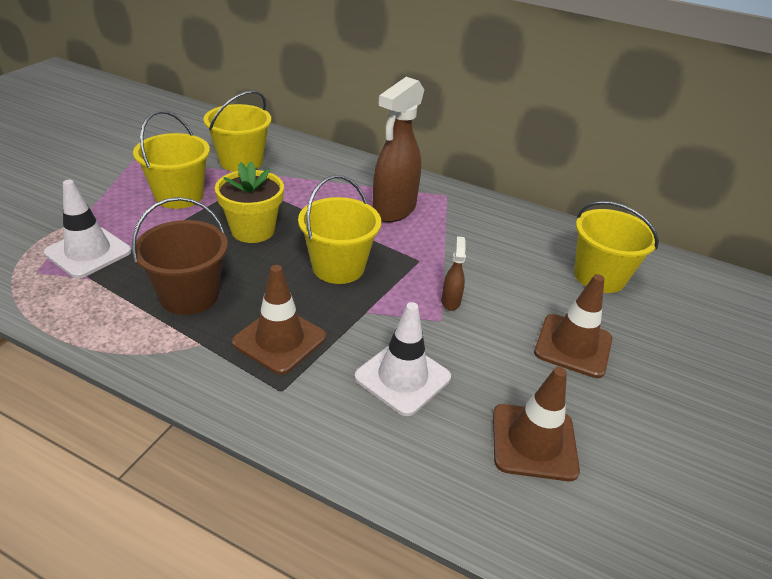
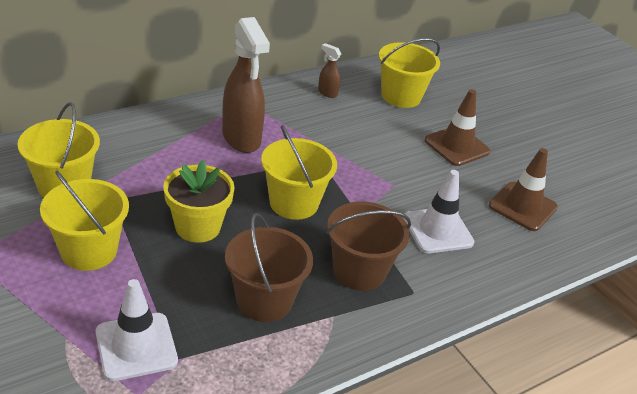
camera: 60 degrees left, 0 degrees up
brown traffic cone [232,265,326,375] -> brown bucket [326,201,411,291]
brown spray bottle [441,236,466,311] -> brown spray bottle moved to [318,43,341,98]

